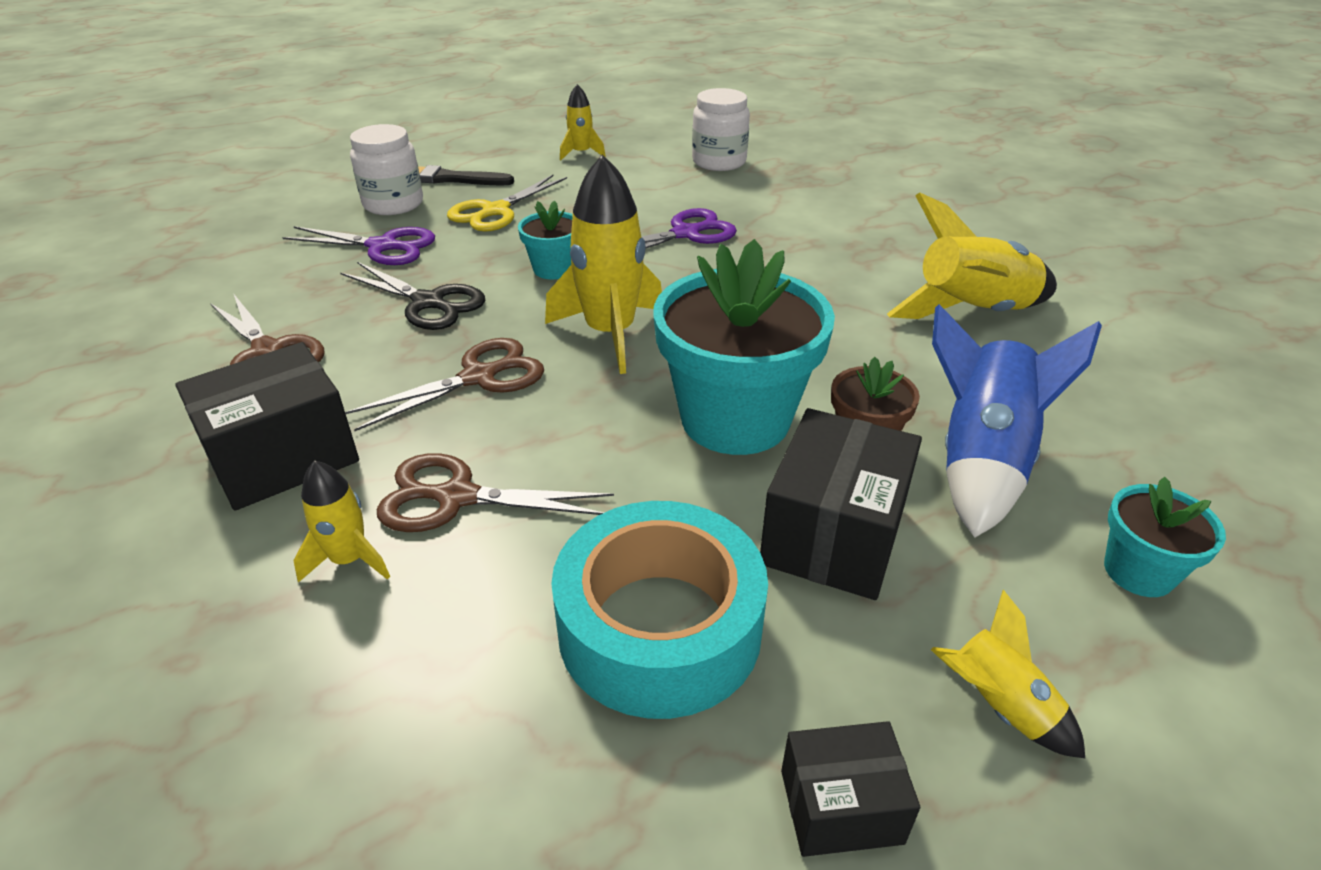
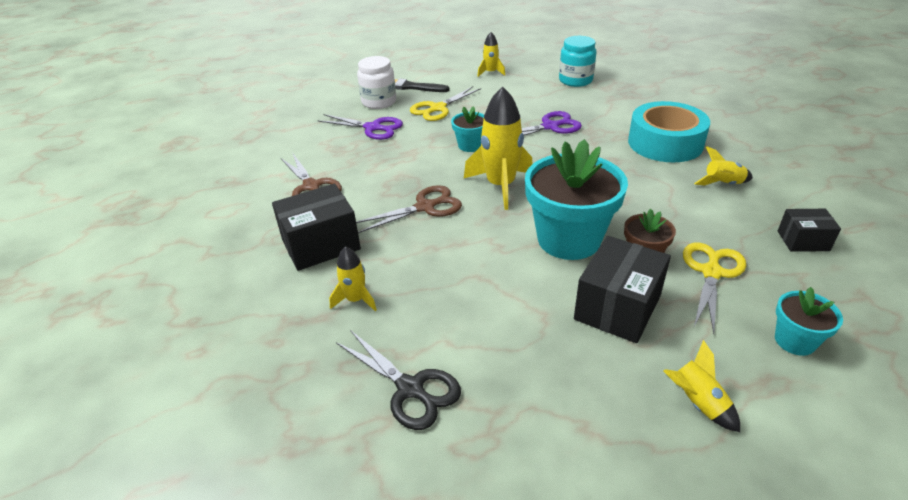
camera: 10 degrees right, 0 degrees up
black scissors [340,262,485,330] -> black scissors moved to [336,330,461,430]
brown scissors [377,453,614,532] -> none
turquoise tape [551,501,768,719] -> turquoise tape moved to [628,101,710,162]
white jar [692,88,750,171] -> turquoise jar [559,36,597,87]
black box [781,721,920,857] -> black box moved to [778,209,841,252]
yellow rocket [887,192,1057,319] -> yellow rocket [694,146,753,185], size x0.53
blue rocket [932,304,1102,537] -> yellow scissors [683,243,746,334]

